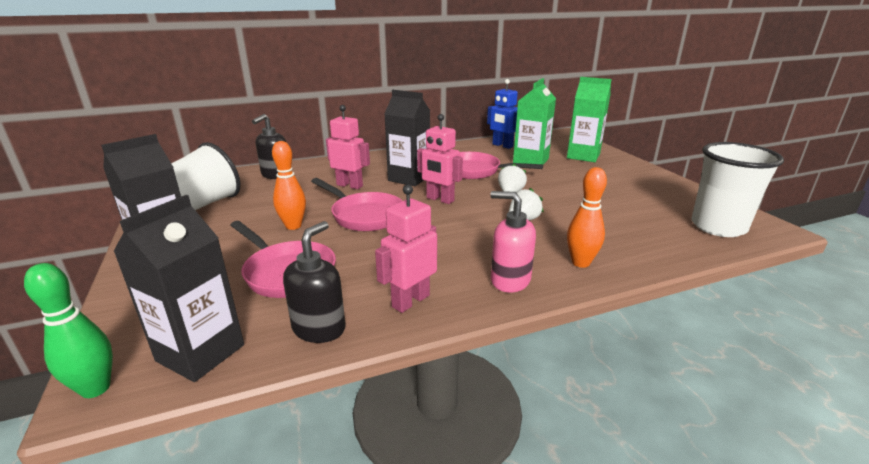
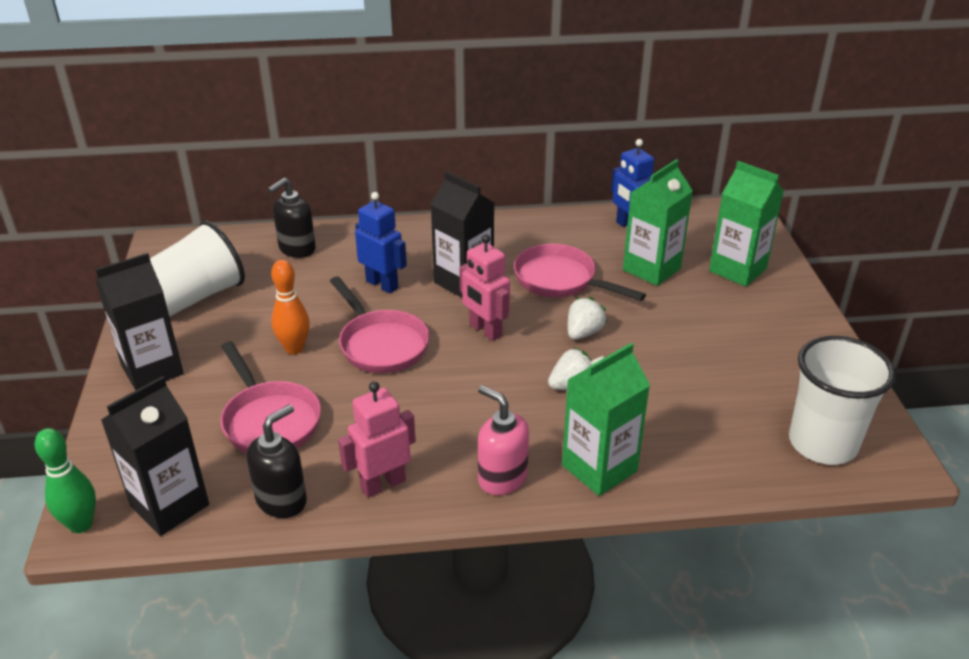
camera: 15 degrees right, 10 degrees up
pink robot [326,105,370,189] -> blue robot [355,192,407,293]
orange bowling pin [567,167,607,268] -> green carton [562,343,650,496]

